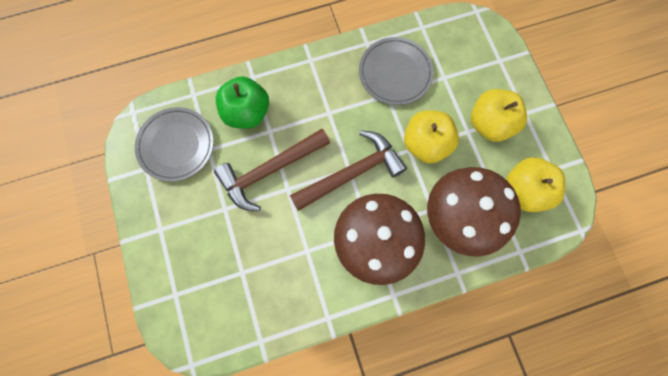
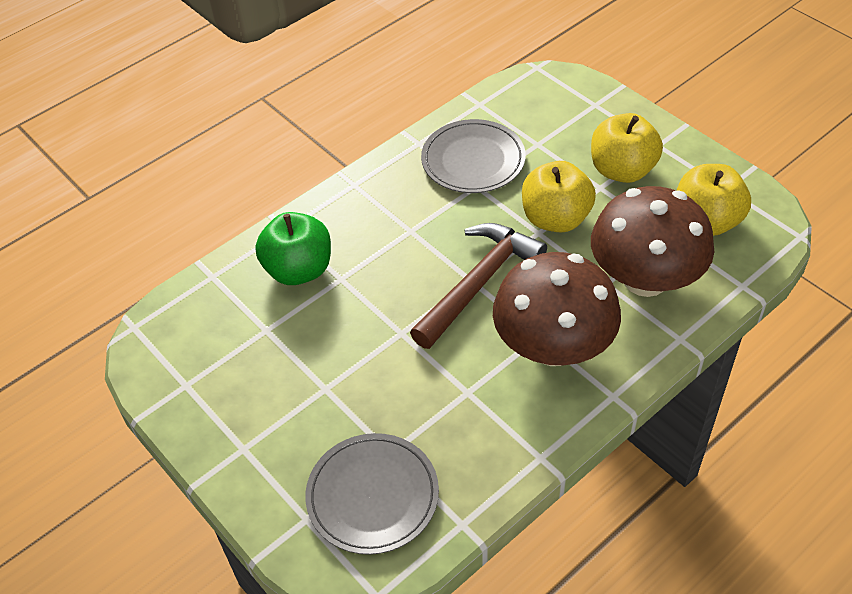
camera: 20 degrees left, 25 degrees down
grey plate [135,107,214,182] -> grey plate moved to [305,433,439,555]
brown hammer [214,129,330,211] -> none

